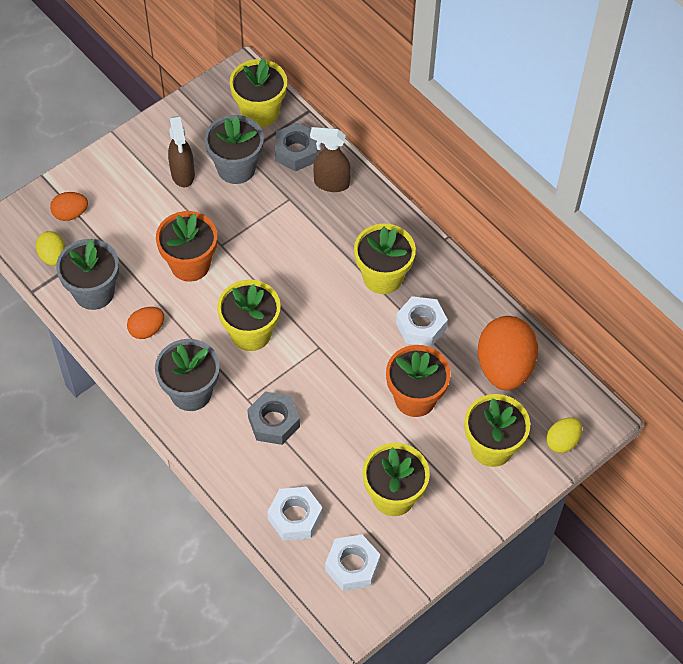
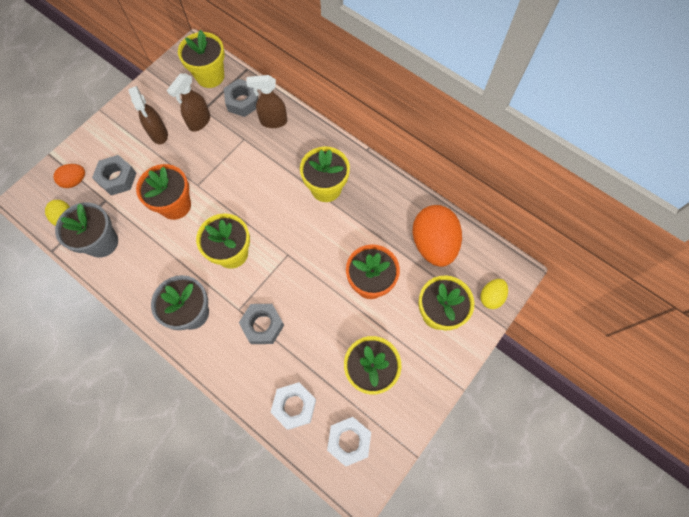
camera: 10 degrees left, 10 degrees up
orange egg [127,307,164,339] -> none
grey flower pot [204,115,264,184] -> brown spray bottle [167,74,210,132]
white nut [396,296,448,347] -> none
none -> grey nut [92,155,136,196]

